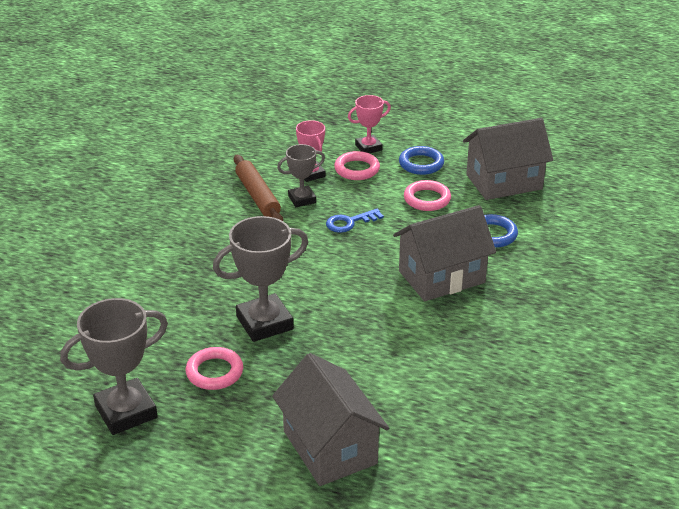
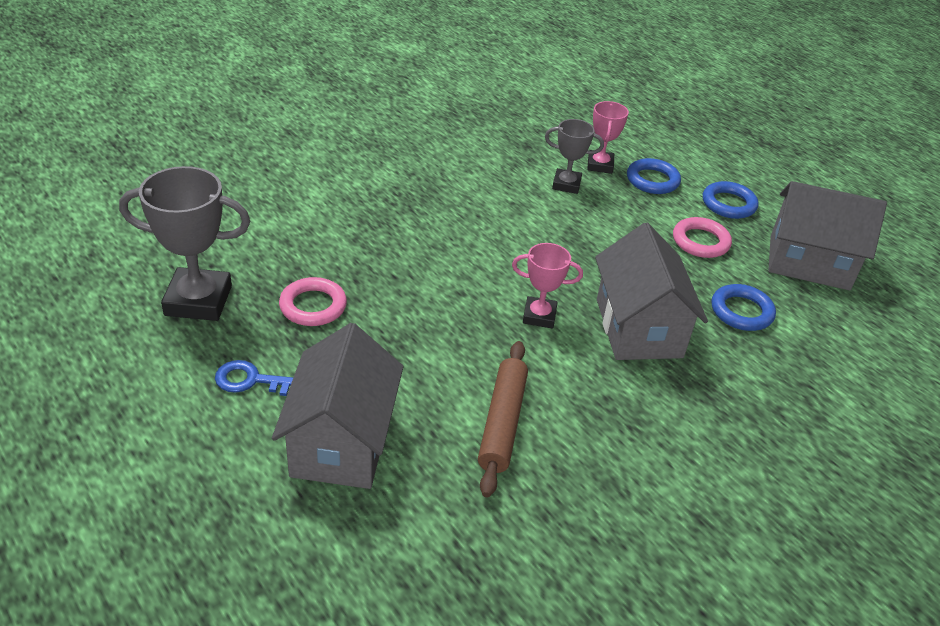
camera: 30 degrees right, 5 degrees up
grey trophy [213,216,308,342] -> none
brown rolling pin [234,155,283,221] -> brown rolling pin moved to [478,341,528,497]
blue key [326,209,384,233] -> blue key moved to [215,360,293,396]
pink ring [334,151,380,180] -> blue ring [627,158,681,194]
pink trophy [348,95,391,153] -> pink trophy moved to [512,243,583,329]
grey house [393,205,496,301] -> grey house turned 75 degrees clockwise [595,223,708,360]

